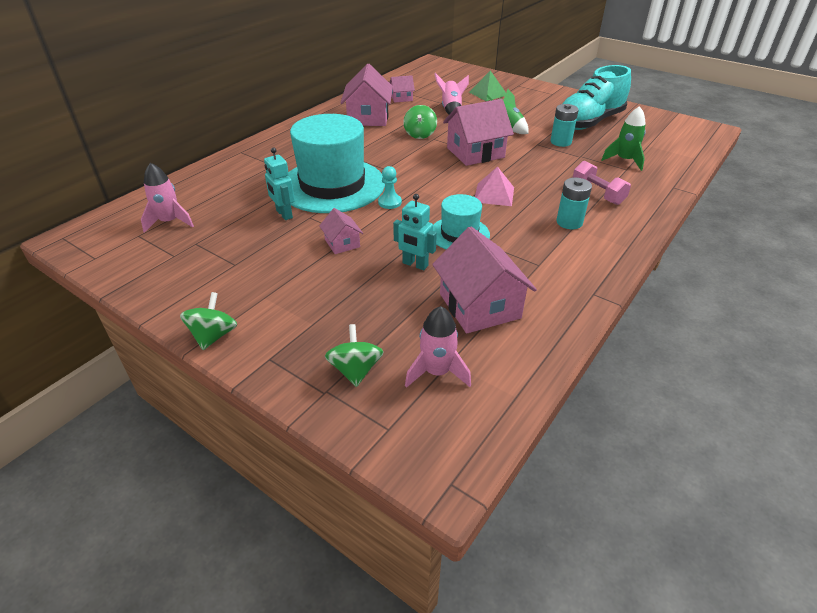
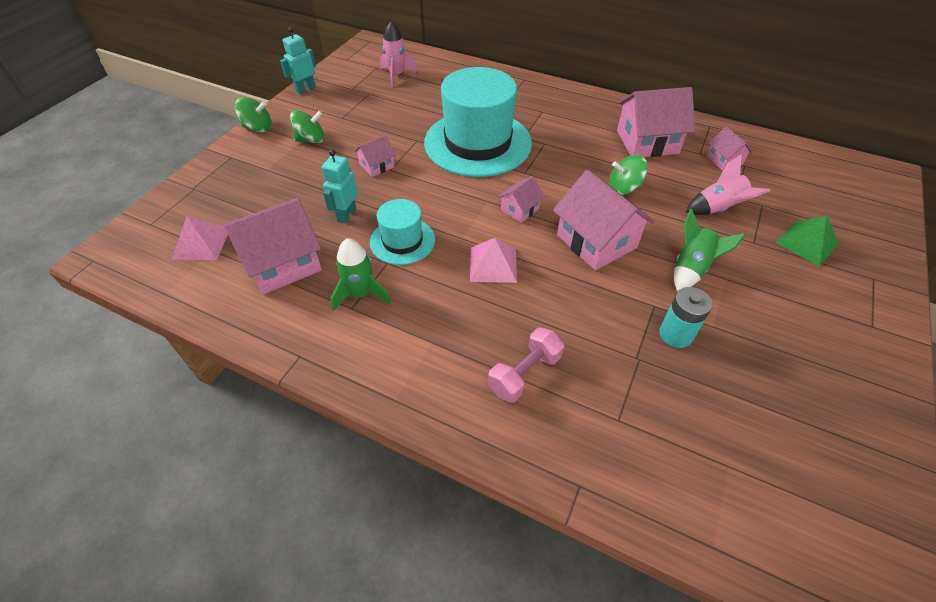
camera: 80 degrees right, 10 degrees up
turquoise robot [264,147,295,220] -> turquoise robot moved to [280,27,316,94]
green spinning top [325,324,384,387] -> green spinning top moved to [290,110,325,143]
turquoise pawn [378,166,402,209] -> none
pink rocket [405,306,471,388] -> pink pyramid [172,216,228,260]
turquoise battery [556,178,592,229] -> none
turquoise shoe [562,65,631,130] -> none
green rocket [602,106,646,171] -> green rocket moved to [331,238,391,311]
none -> pink house [498,176,545,223]

